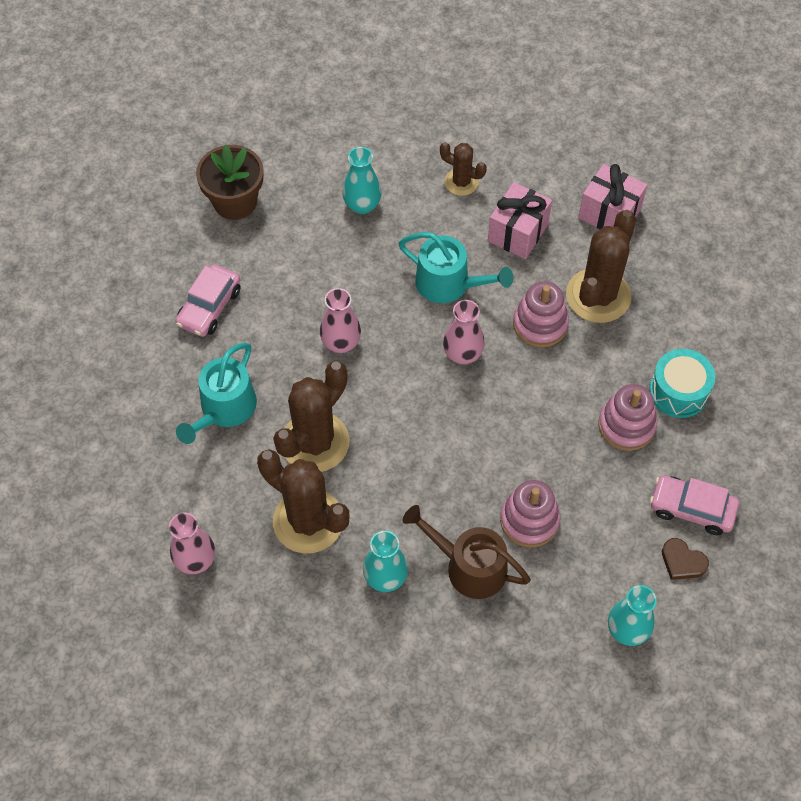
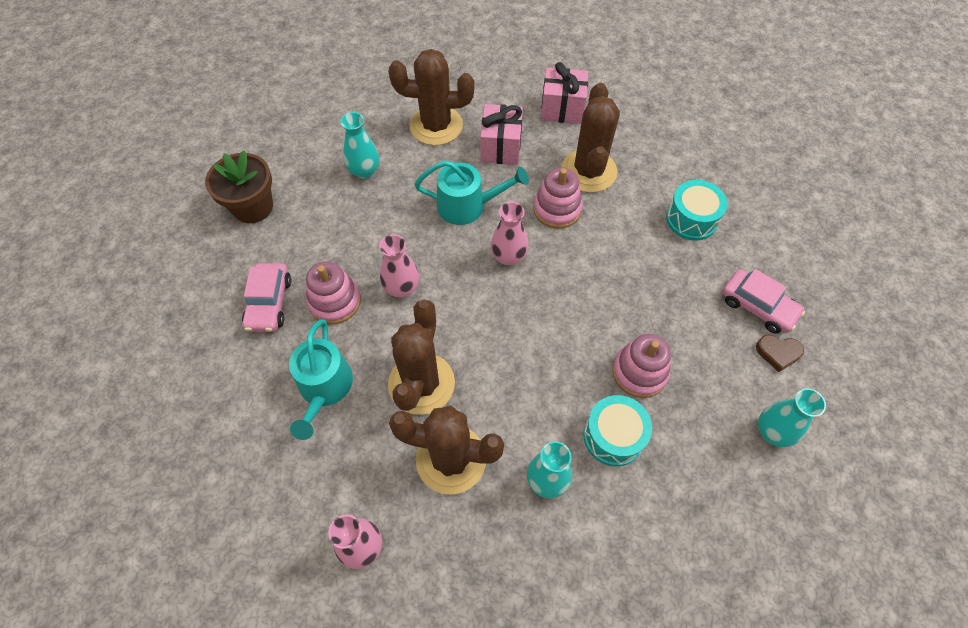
camera: 25 degrees left, 0 degrees up
brown watering can [403,505,531,599] -> turquoise drum [583,395,652,466]
brown cactus [440,142,487,196] -> brown cactus [388,49,474,146], size x1.82
pink stacking toy [598,384,657,451] -> pink stacking toy moved to [306,261,361,324]
pink car [650,475,739,535] -> pink car turned 135 degrees counterclockwise [722,269,805,334]

